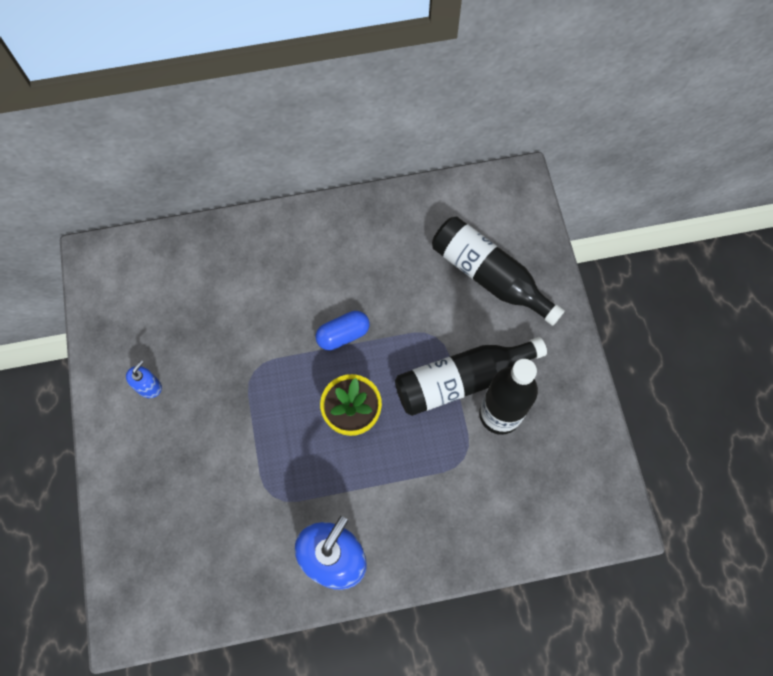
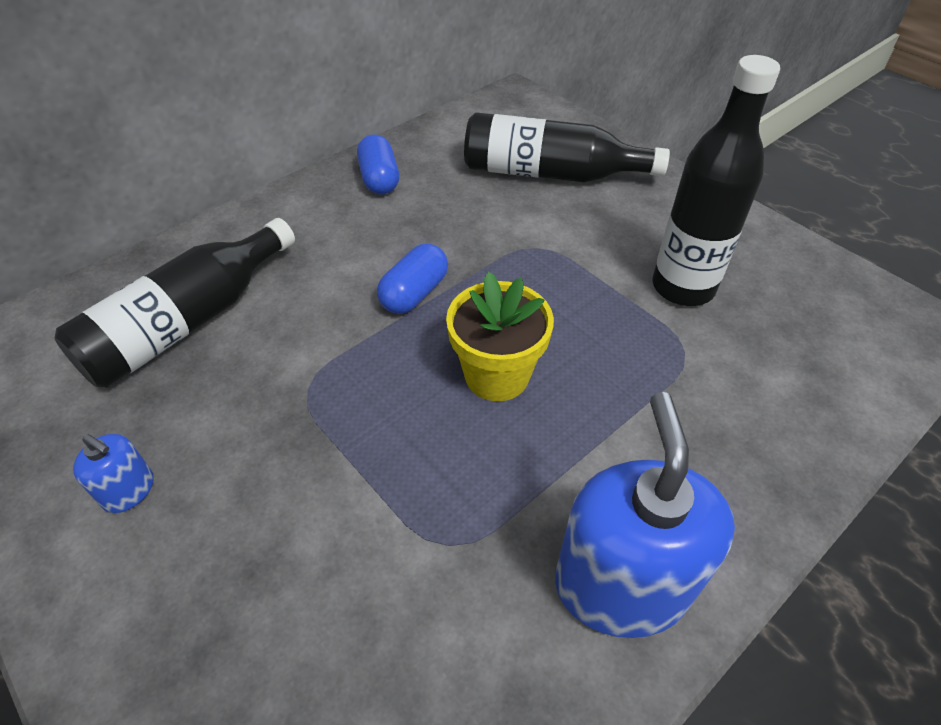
camera: 30 degrees left, 20 degrees down
blue soap dispenser [126,360,162,398] -> blue soap dispenser turned 120 degrees clockwise [73,434,154,513]
black bottle [395,337,547,416] -> black bottle moved to [55,218,295,388]
none -> blue capsule [357,134,399,194]

